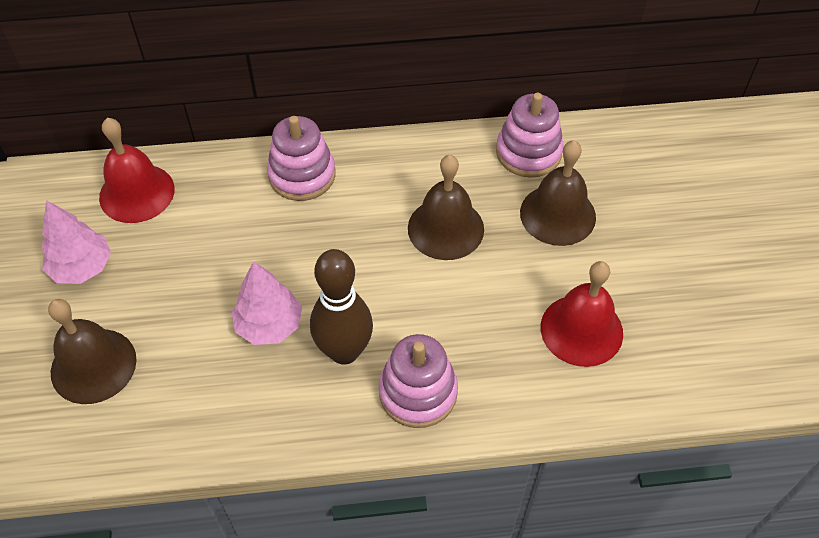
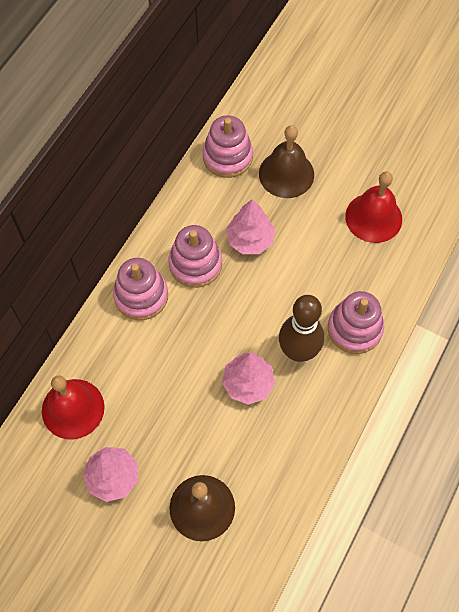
camera: 55 degrees left, 10 degrees up
brown bell [408,155,484,260] -> pink tree [226,199,275,254]
none -> pink stacking toy [169,225,222,288]

